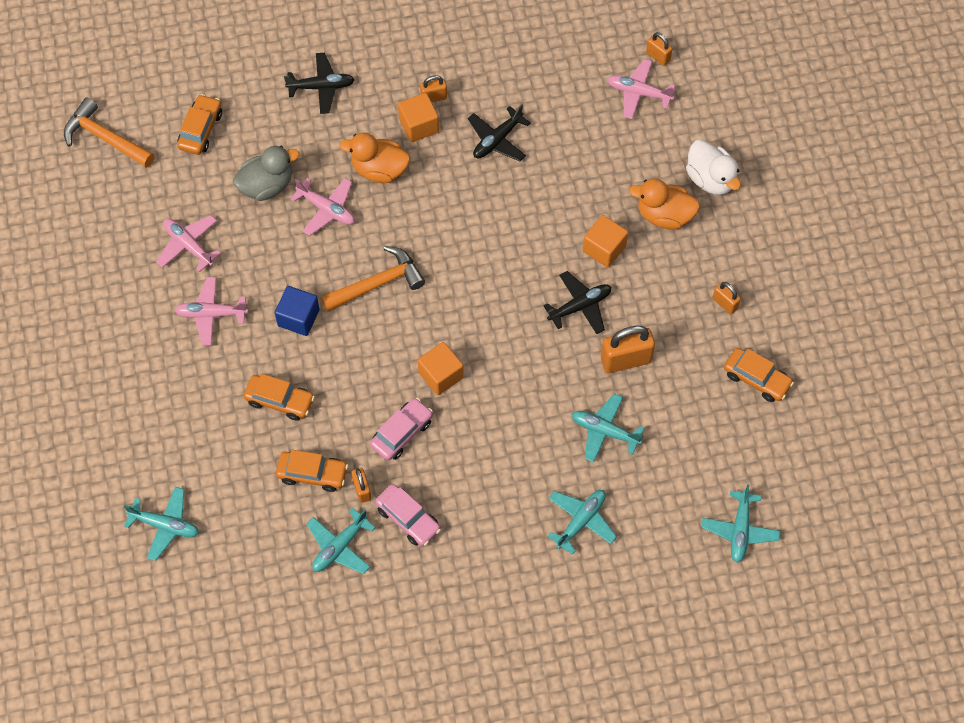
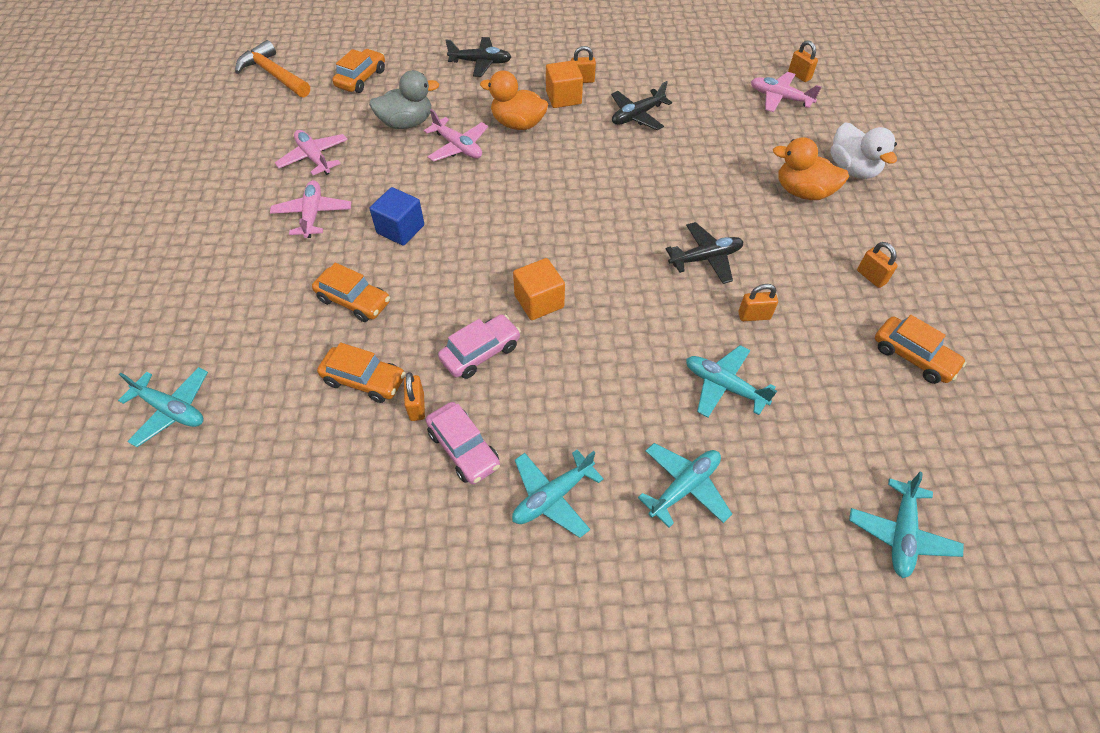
camera: 10 degrees right, 10 degrees down
pink plane [175,277,248,345] -> pink plane turned 75 degrees clockwise [270,180,351,238]
turquoise plane [306,508,376,574] -> turquoise plane moved to [512,450,604,538]
orange hammer [321,246,425,312] -> none
orange cube [583,215,628,268] -> none
orange padlock [601,326,655,373] -> orange padlock [738,284,778,321], size x0.55

